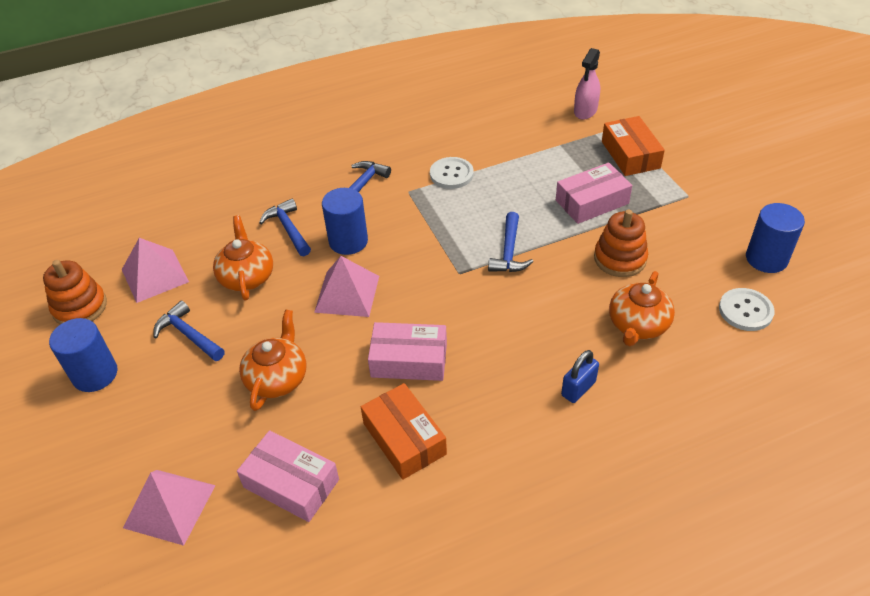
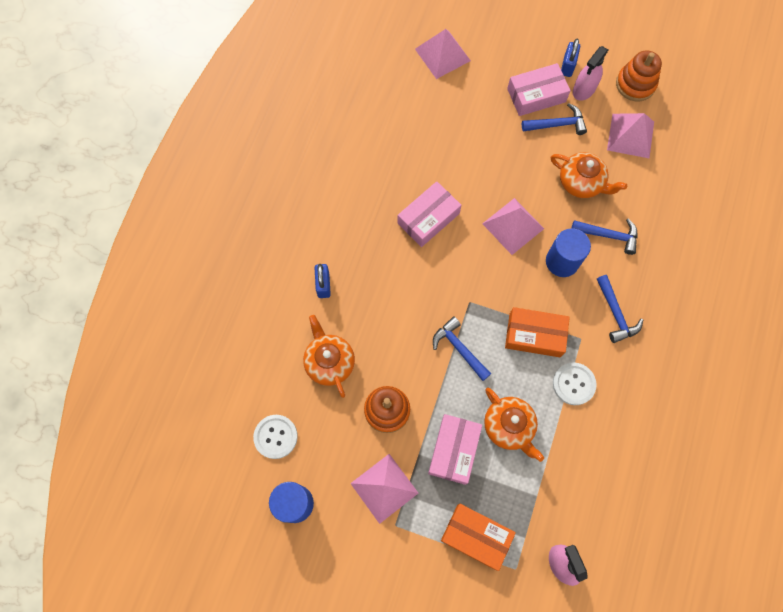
camera: 130 degrees right, 25 degrees up
blue cylinder [49,318,117,392] -> blue padlock [561,39,580,77]
pink box [237,430,339,522] -> pink box moved to [507,63,571,116]
orange teapot [239,309,306,411] -> orange teapot moved to [484,388,544,462]
orange box [361,383,447,480] -> orange box moved to [505,307,570,358]
none -> pink pyramid [350,454,418,524]
none -> pink spray bottle [573,46,608,101]

